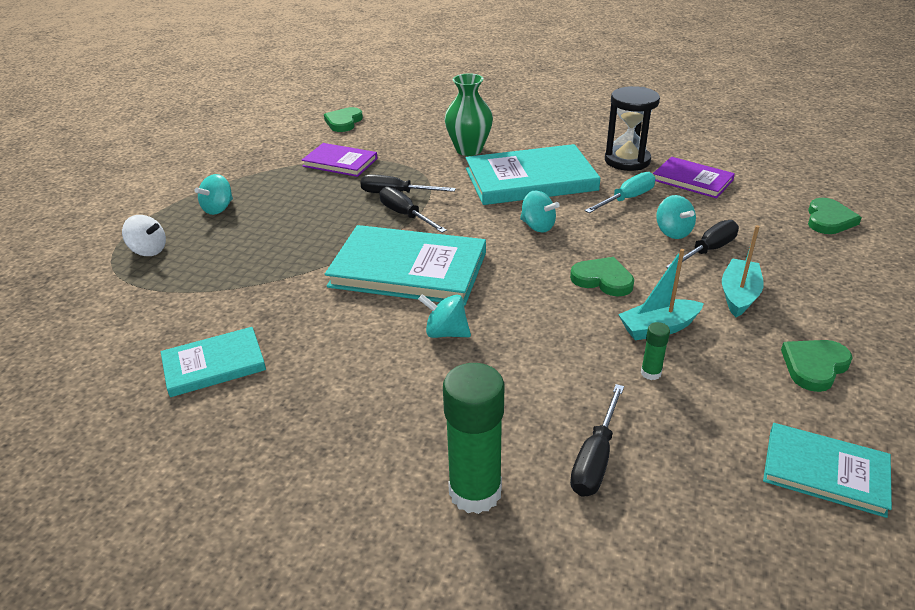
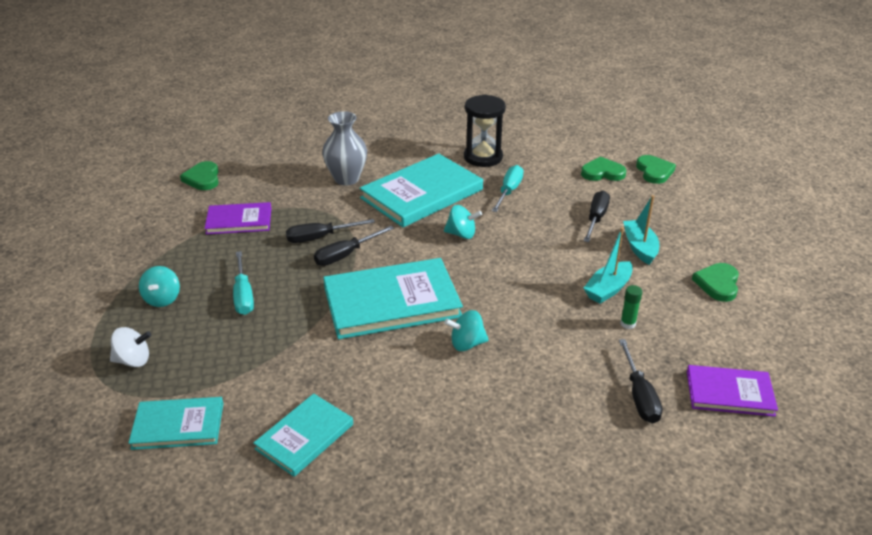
camera: 30 degrees left, 0 degrees up
black screwdriver [379,186,447,233] -> black screwdriver turned 60 degrees counterclockwise [314,226,394,266]
green glue stick [443,363,504,514] -> none
green vase [445,73,493,156] -> grey vase [322,111,367,185]
green heart [570,257,634,297] -> green heart moved to [581,156,626,181]
purple book [653,157,735,198] -> purple book moved to [687,365,778,417]
turquoise spinning top [656,195,696,239] -> none
turquoise book [763,423,892,518] -> turquoise book moved to [129,397,223,450]
none -> turquoise screwdriver [233,251,254,315]

